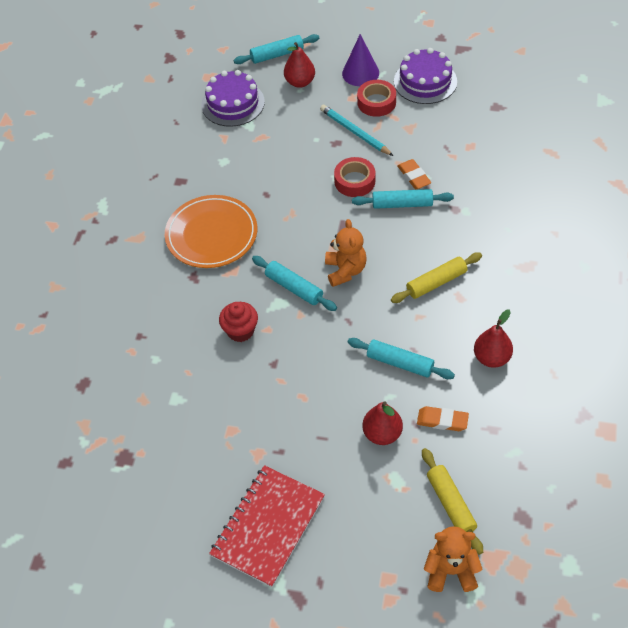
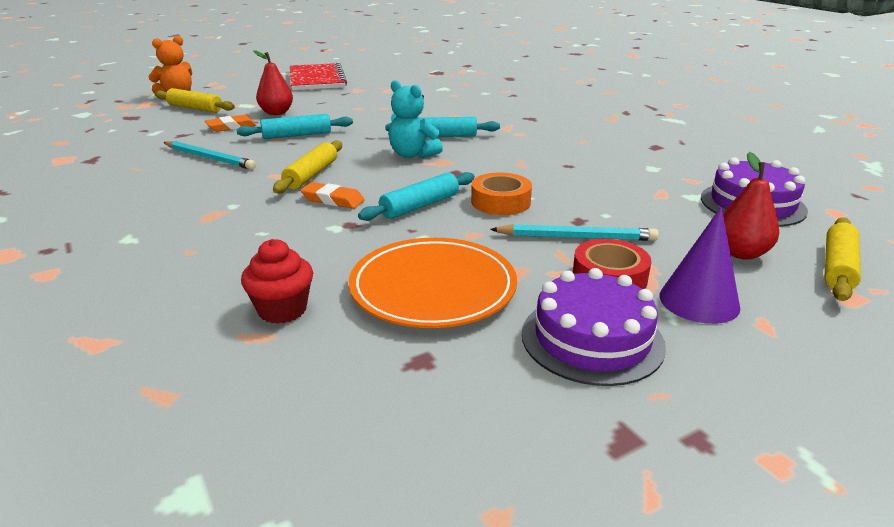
camera: 135 degrees right, 25 degrees down
orange plate [165,195,257,268] -> orange plate moved to [349,238,517,328]
red cupcake [219,302,258,342] -> red cupcake moved to [241,239,313,324]
turquoise rolling pin [233,34,319,64] -> yellow rolling pin [824,217,861,301]
orange teddy bear [325,219,367,287] -> turquoise teddy bear [389,80,443,158]
red tape [334,157,375,197] -> orange tape [471,173,532,215]
orange eraser [397,159,431,189] -> orange eraser moved to [301,182,365,209]
red pear [474,309,513,368] -> turquoise pencil [163,141,256,170]

